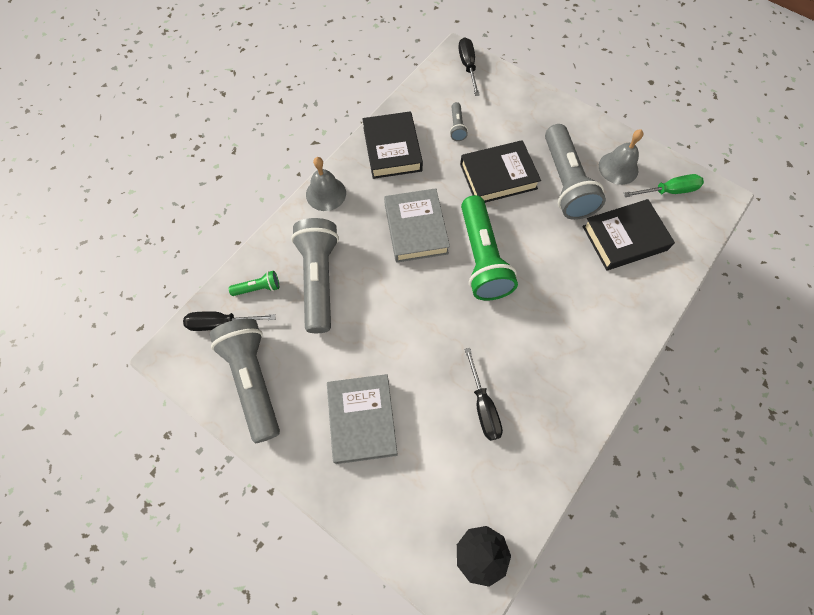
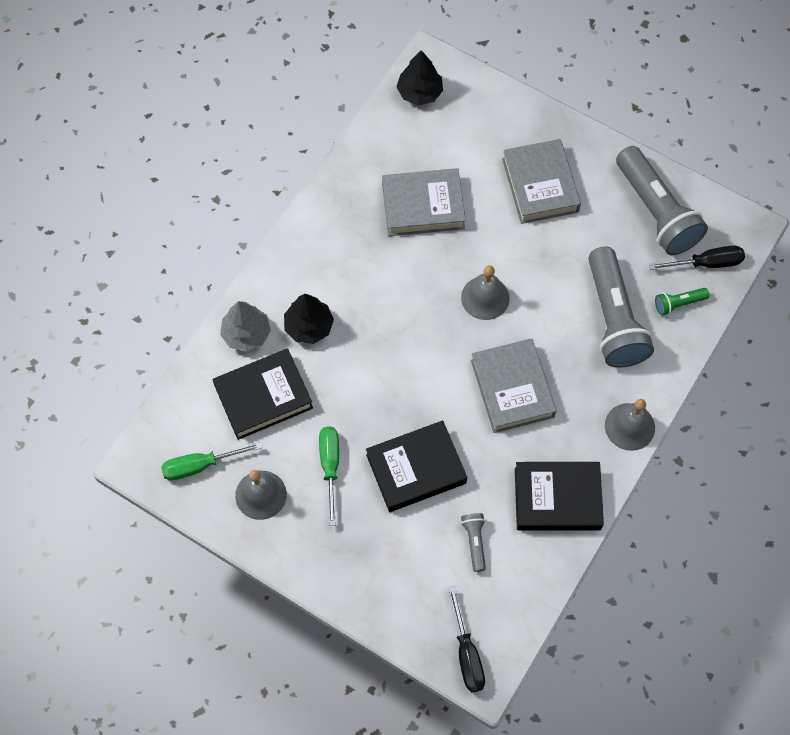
camera: 175 degrees right, 0 degrees up
black book [362,111,423,179] -> black book turned 75 degrees counterclockwise [515,462,604,531]
green flashlight [461,195,518,301] -> none
black screwdriver [464,348,503,441] -> grey book [382,168,466,236]
grey flashlight [545,124,606,220] -> green screwdriver [319,426,339,526]
none -> grey tree [220,301,271,352]
none -> black tree [284,294,334,344]
none -> grey bell [461,265,510,320]

